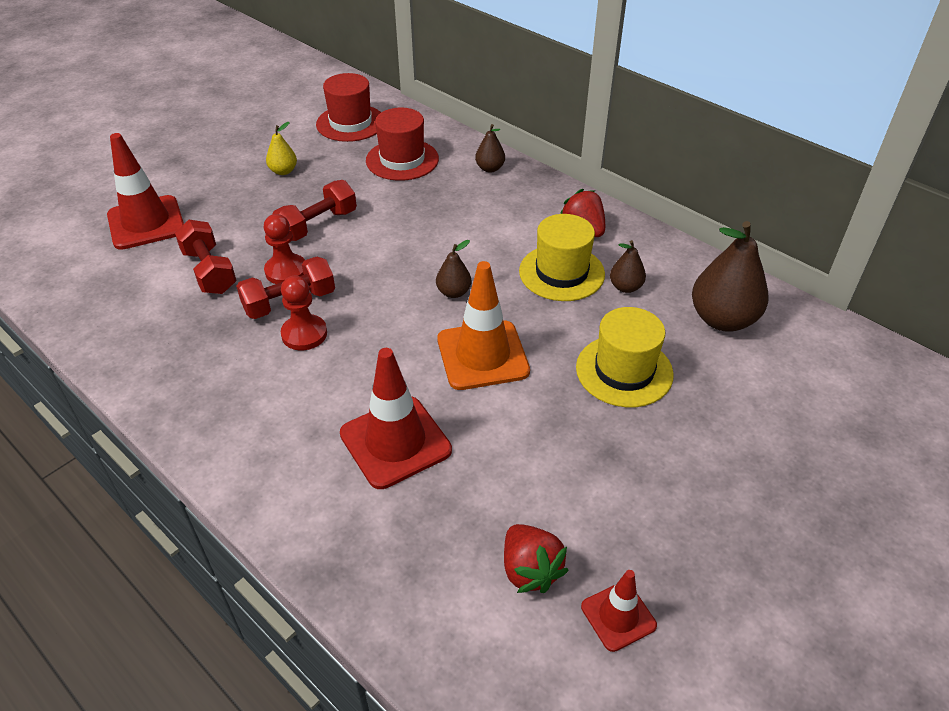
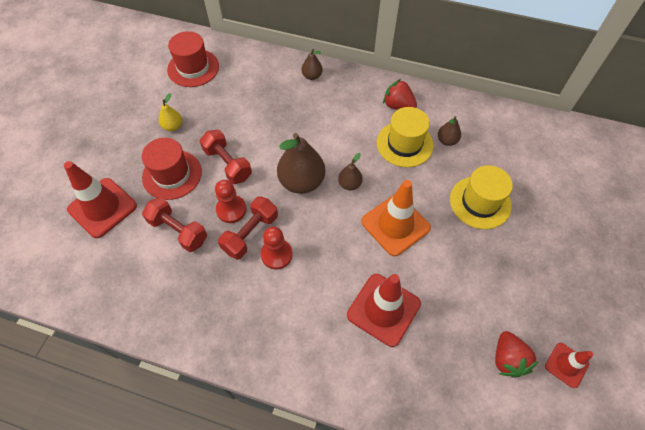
camera: 25 degrees left, 15 degrees up
red dumbbell [273,180,357,241] -> red dumbbell turned 60 degrees counterclockwise [200,130,252,184]
red hat [366,108,439,181] -> red hat moved to [142,138,202,200]
red strawberry [504,524,569,593] -> red strawberry turned 45 degrees clockwise [495,331,539,378]
brown pear [692,221,769,332] -> brown pear moved to [277,133,325,194]

